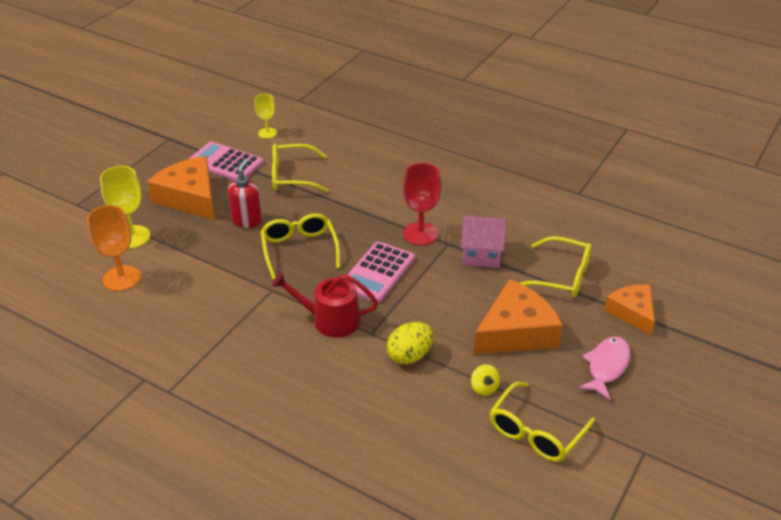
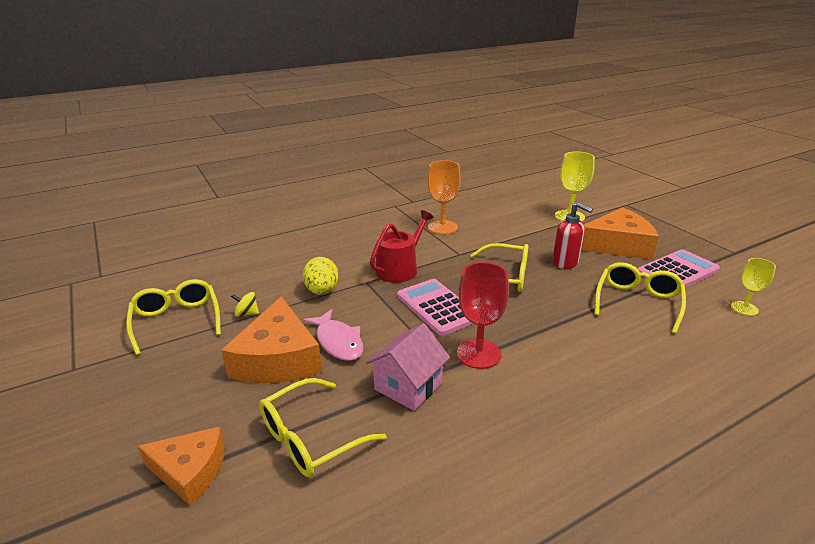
camera: 120 degrees right, 10 degrees down
orange goblet [87,205,141,291] -> orange goblet moved to [427,160,461,234]
pink fish [578,336,631,400] -> pink fish moved to [303,309,363,361]

